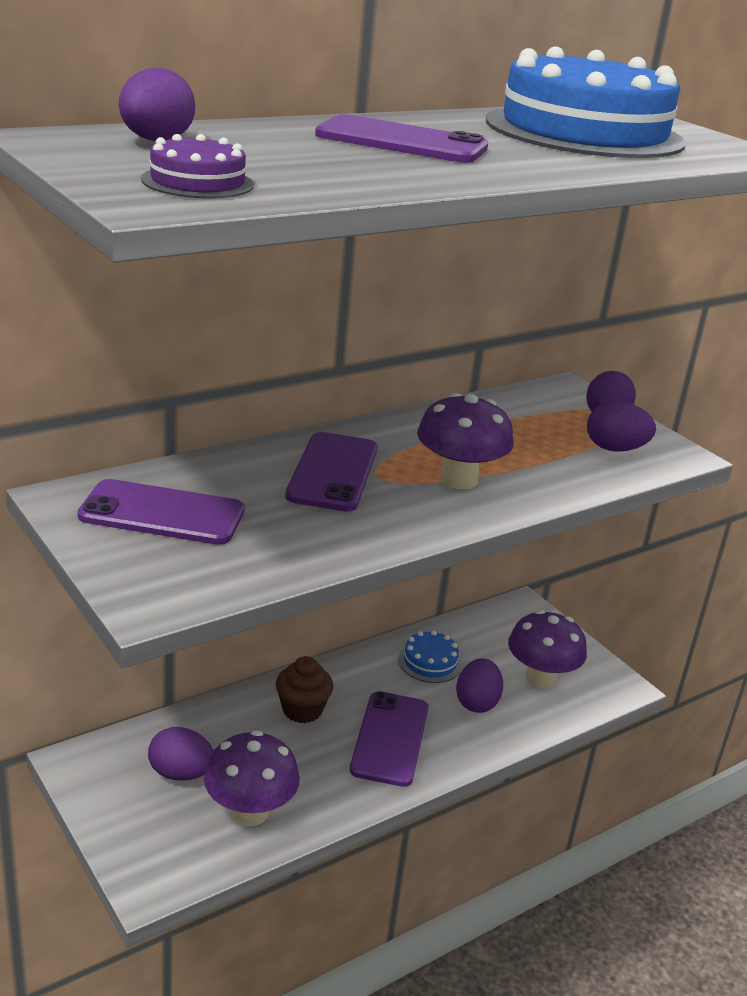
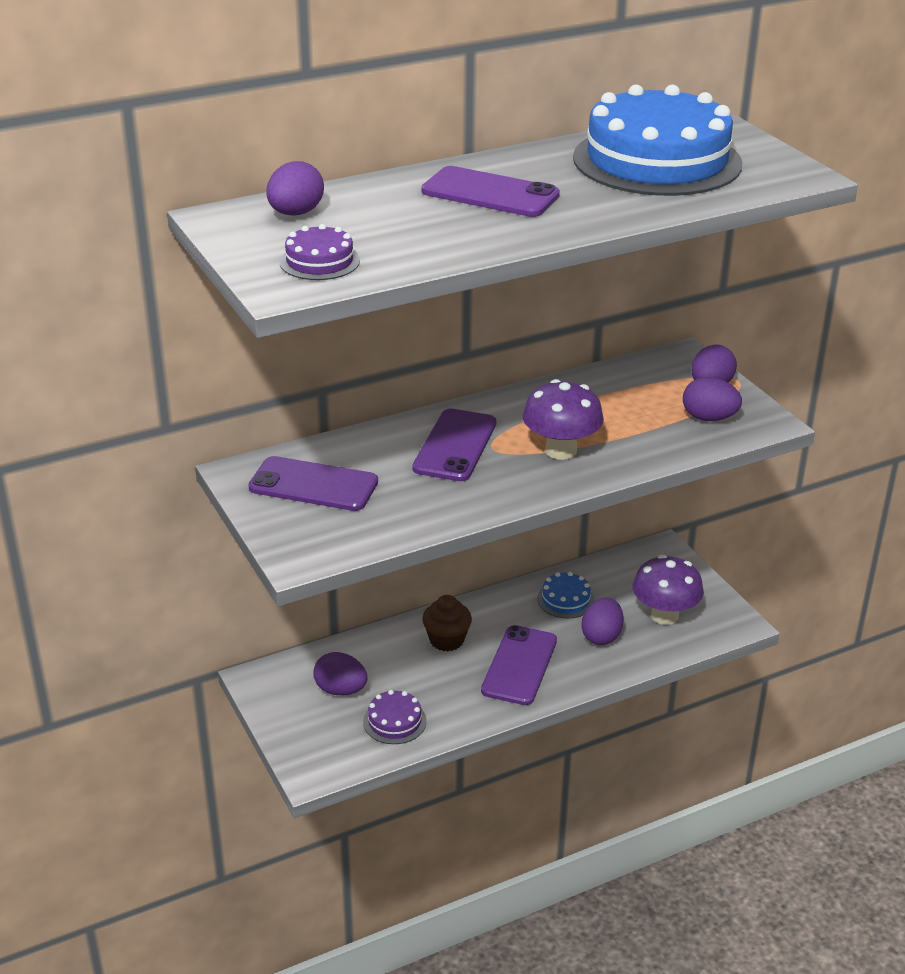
camera: 10 degrees right, 5 degrees up
purple mushroom [204,730,300,826] -> purple cake [363,690,427,744]

